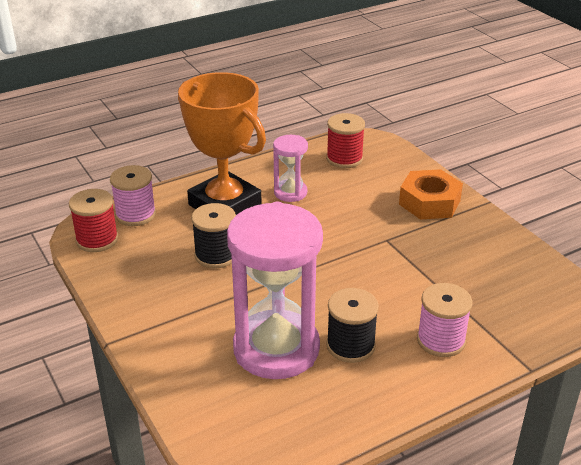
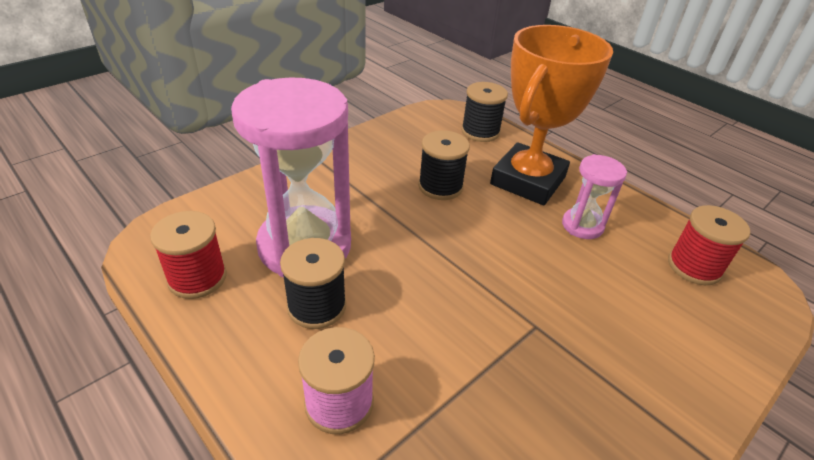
camera: 75 degrees right, 5 degrees up
red spool [69,189,118,252] -> red spool moved to [150,211,227,299]
pink spool [110,165,156,226] -> black spool [461,82,508,142]
orange nut [399,169,463,219] -> none

